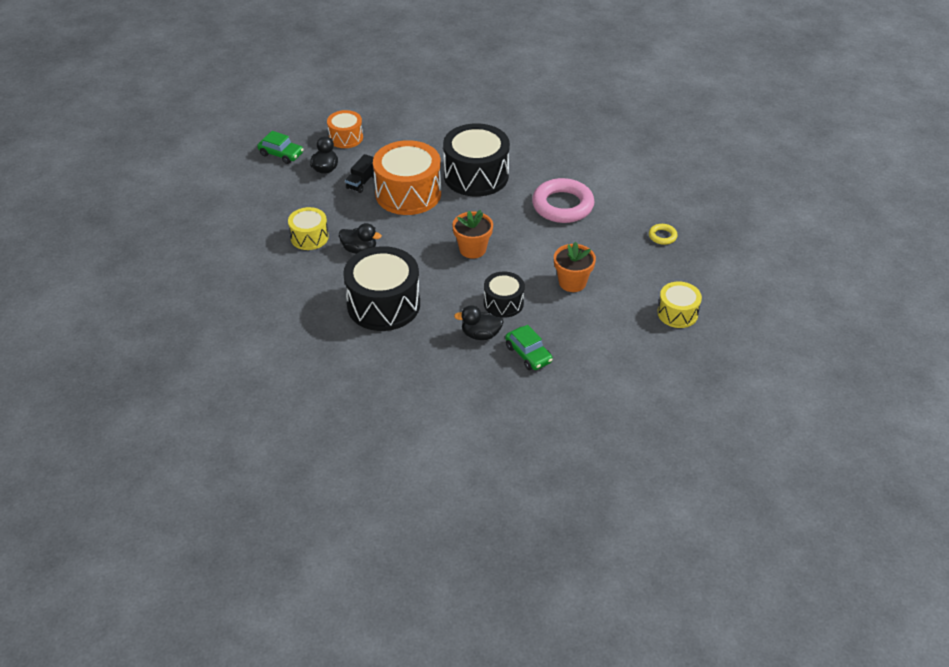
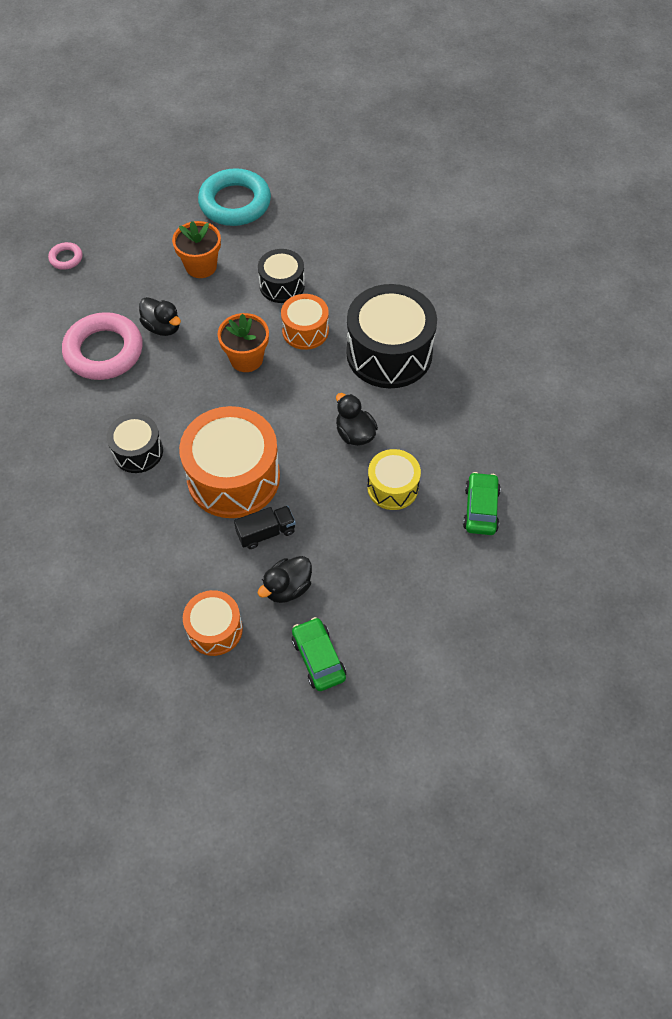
camera: 140 degrees left, 15 degrees up
black drum [443,123,510,197] -> black drum [107,413,163,473], size x0.55
black duck [454,305,504,340] -> black duck moved to [139,297,181,336]
green car [505,325,553,370] -> green car moved to [463,472,501,535]
yellow ring [649,224,678,245] -> pink ring [48,242,82,270]
yellow drum [657,281,702,328] -> none
none -> turquoise ring [198,168,271,226]
none -> orange drum [281,294,329,350]

